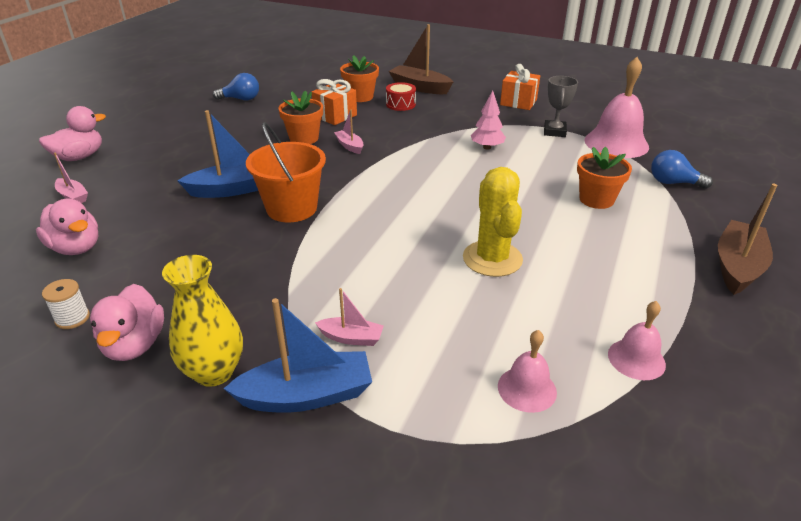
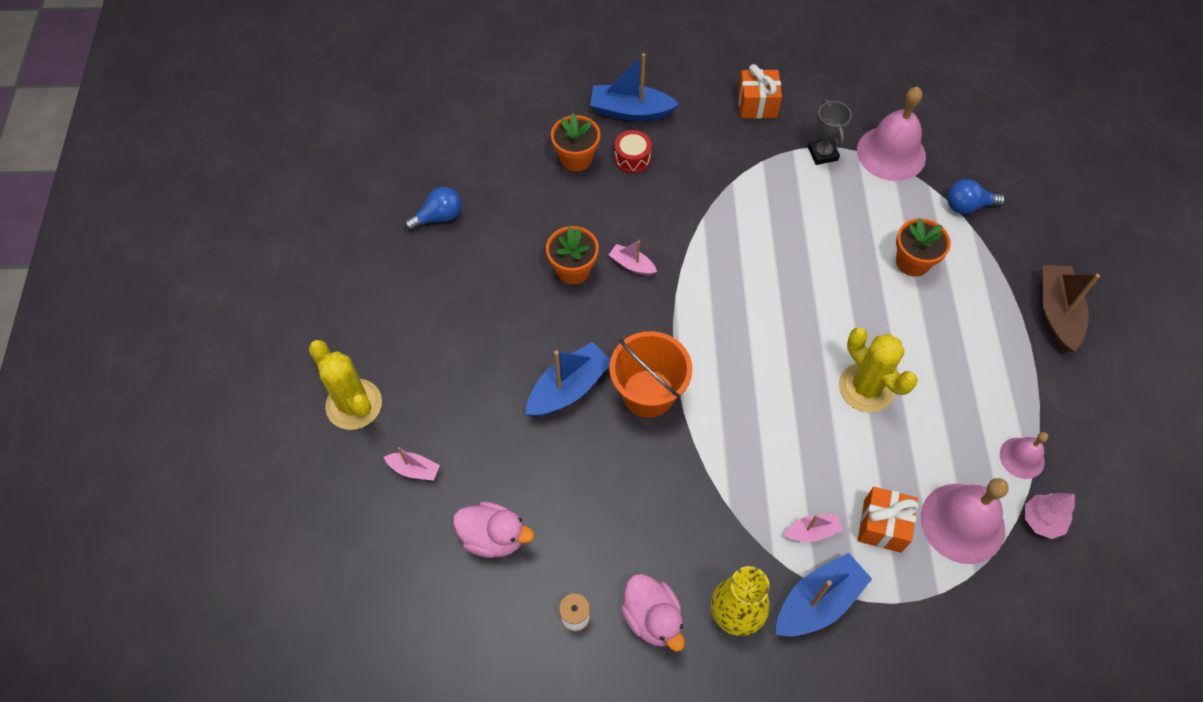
camera: 25 degrees left, 25 degrees up
pink duck [39,106,106,161] -> yellow cactus [309,340,382,430]
orange gift [312,79,357,125] -> orange gift moved to [858,487,919,553]
brown boat [389,24,453,94] -> blue boat [590,53,679,121]
pink tree [471,90,506,150] -> pink tree moved to [1025,493,1075,539]
pink bell [498,330,557,413] -> pink bell [921,478,1009,564], size x1.82

